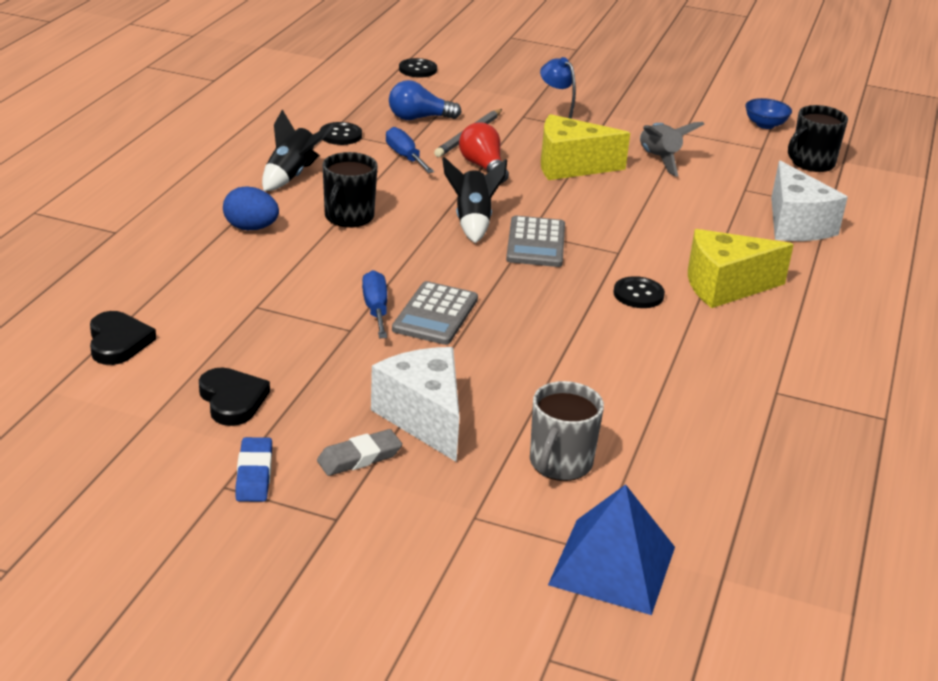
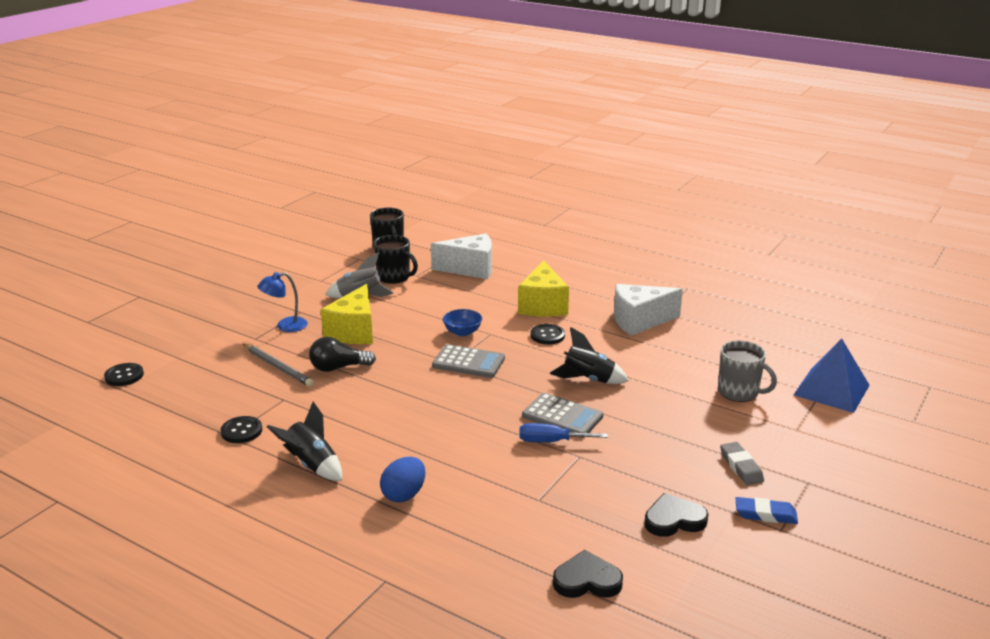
camera: 75 degrees left, 5 degrees down
black mug [323,152,378,228] -> black mug moved to [374,235,418,284]
white cheese [371,347,460,462] -> white cheese moved to [614,284,683,336]
blue screwdriver [386,127,434,173] -> none
blue light bulb [389,80,461,120] -> none
black rocket [442,157,507,243] -> black rocket moved to [550,327,628,384]
red light bulb [459,122,509,183] -> black light bulb [309,337,376,372]
blue bowl [746,98,792,129] -> blue bowl moved to [443,309,482,336]

